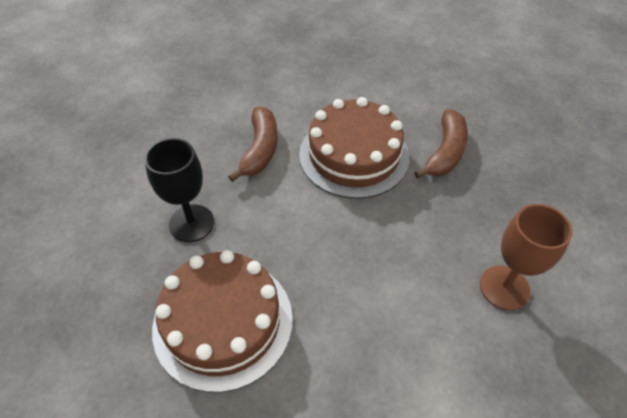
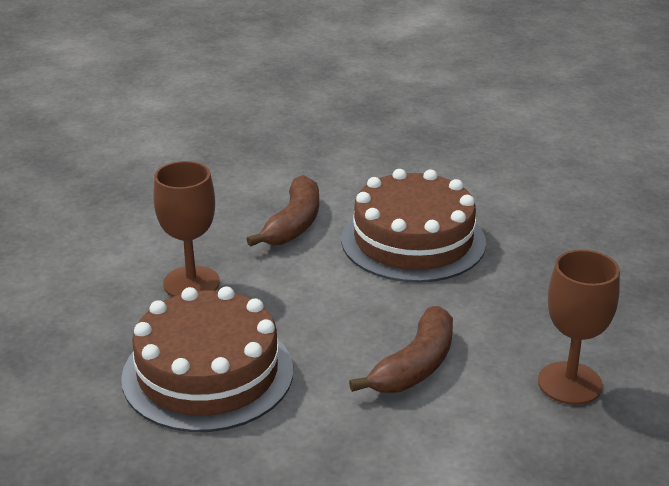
camera: 10 degrees right, 20 degrees down
black goblet [144,138,214,242] -> brown goblet [153,161,220,297]
brown banana [414,109,468,179] -> brown banana moved to [349,306,453,393]

